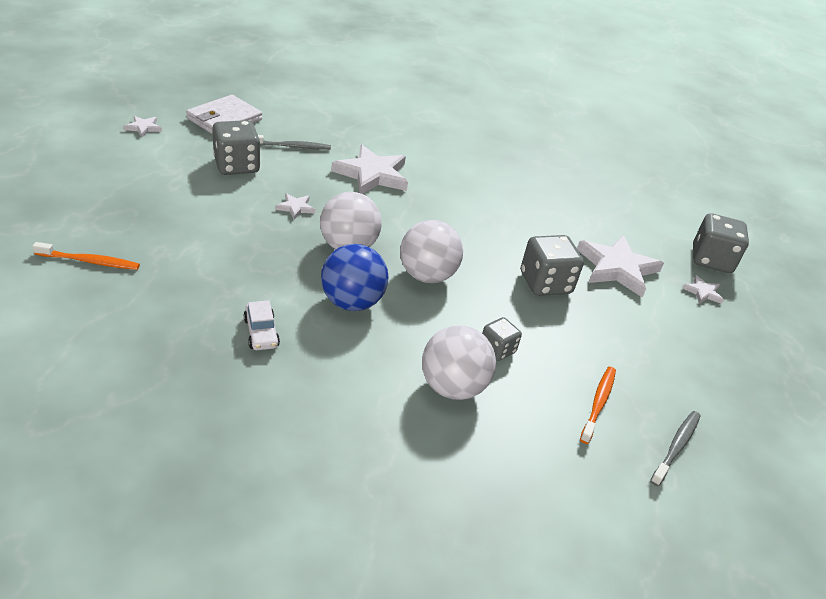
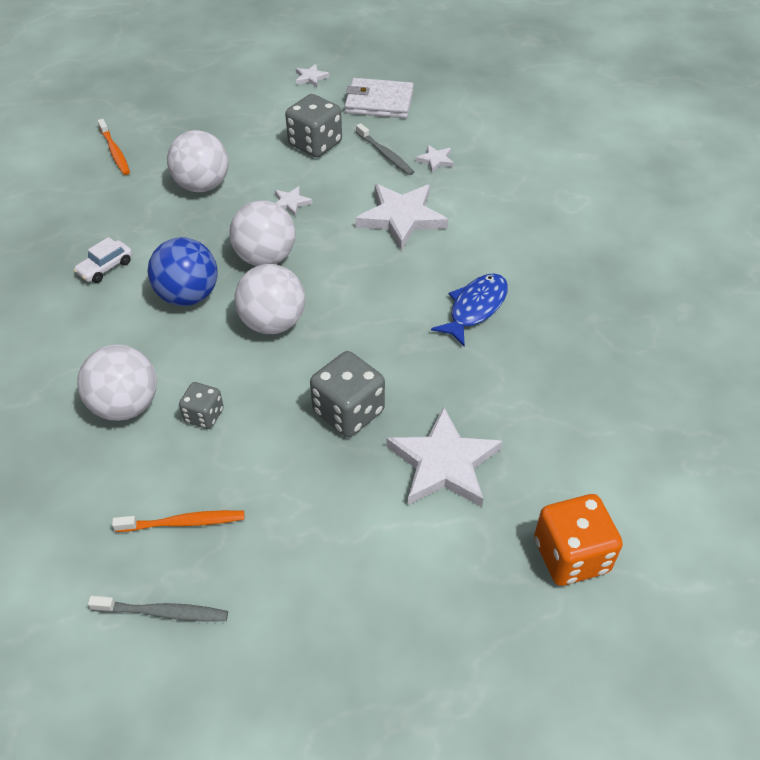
camera: 65 degrees right, 10 degrees up
white star [682,275,724,304] -> white star moved to [415,145,454,172]
grey dice [693,213,749,273] -> orange dice [534,494,623,586]
none -> white ball [167,130,229,192]
none -> blue fish [431,273,508,347]

